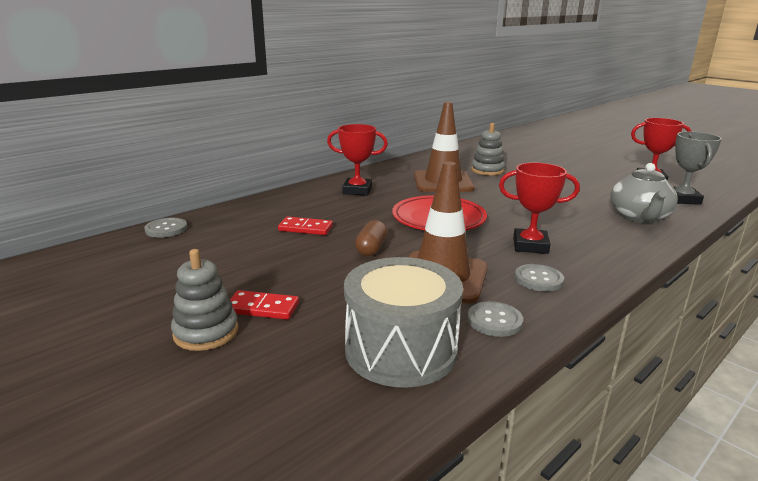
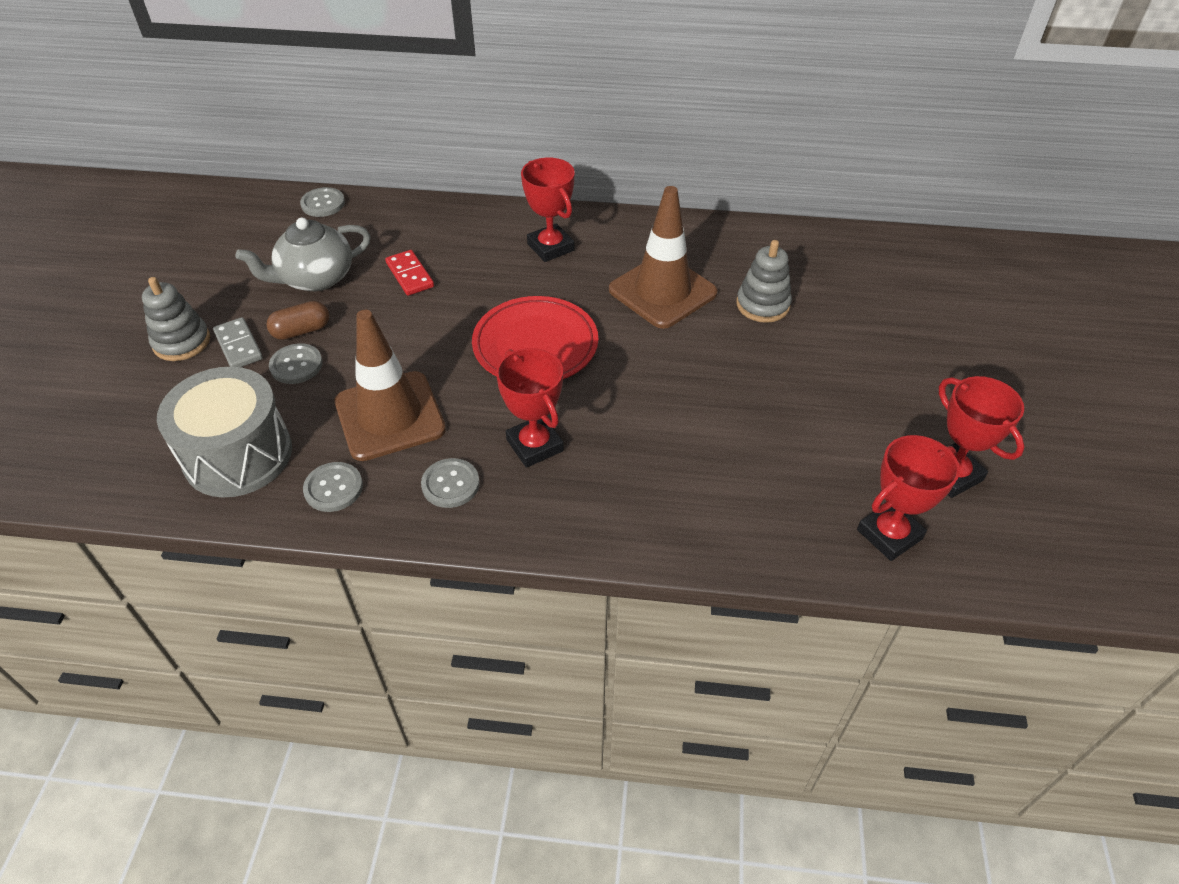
camera: 50 degrees right, 25 degrees up
red domino [230,290,299,320] -> grey domino [213,317,263,367]
brown capsule [355,220,387,256] -> brown capsule moved to [266,301,329,340]
grey teapot [610,163,678,223] -> grey teapot moved to [236,217,371,291]
grey trophy [673,131,722,205] -> red trophy [857,435,960,561]
none -> grey button [269,343,323,384]

